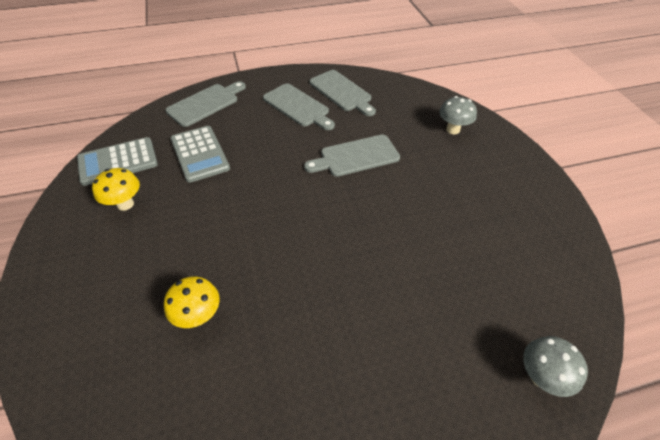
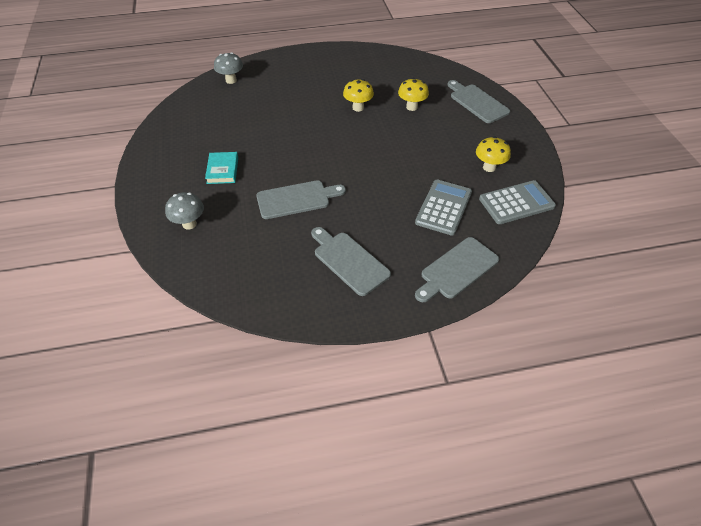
camera: 175 degrees left, 0 degrees up
grey calculator [170,126,230,183] -> grey calculator turned 45 degrees clockwise [415,180,472,235]
grey cutting board [309,70,376,116] -> grey cutting board moved to [447,80,510,123]
none -> turquoise book [205,152,238,184]
none -> yellow mushroom [343,79,374,112]

